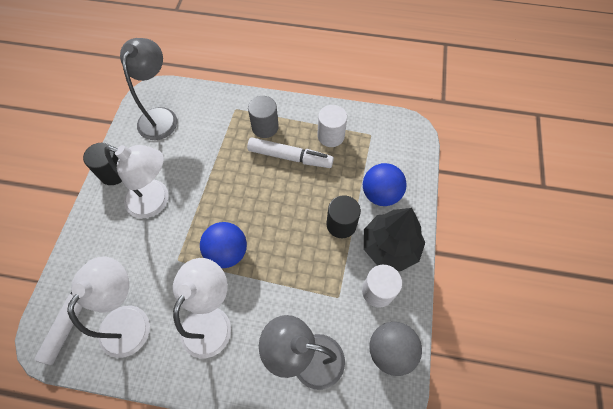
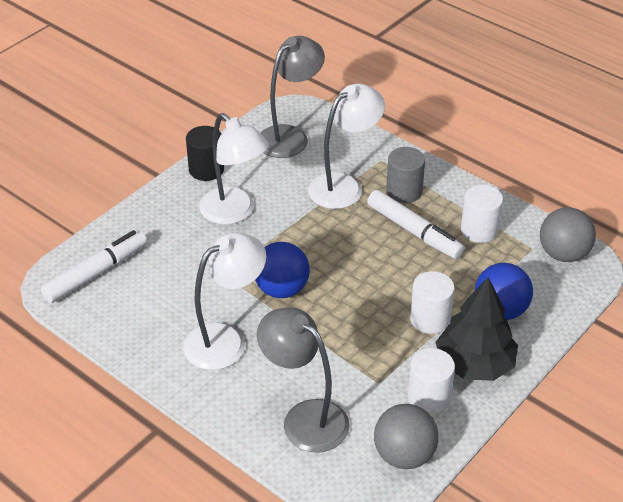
camera: 30 degrees right, 20 degrees down
white lamp [67,257,150,358] -> white lamp moved to [308,84,385,209]
black cylinder [326,195,361,238] -> white cylinder [410,271,455,334]
none -> grey ball [540,207,596,262]

